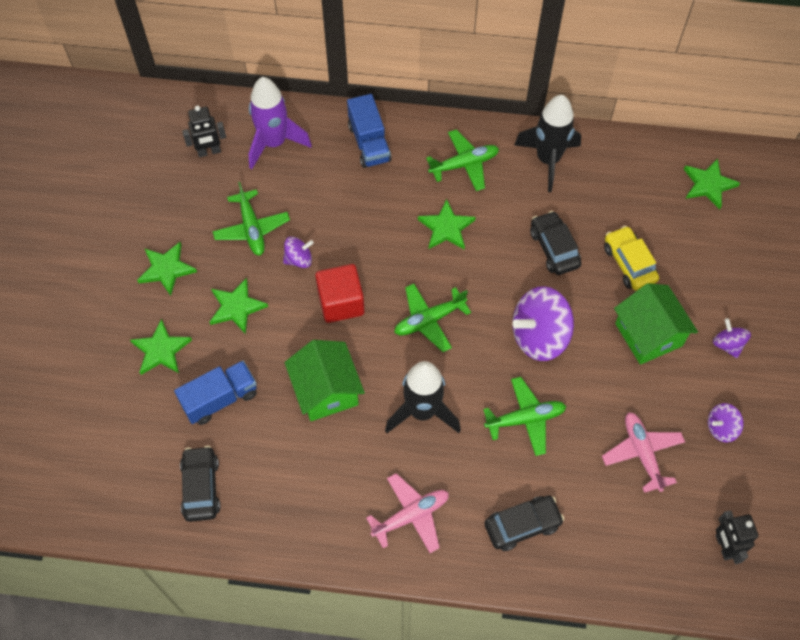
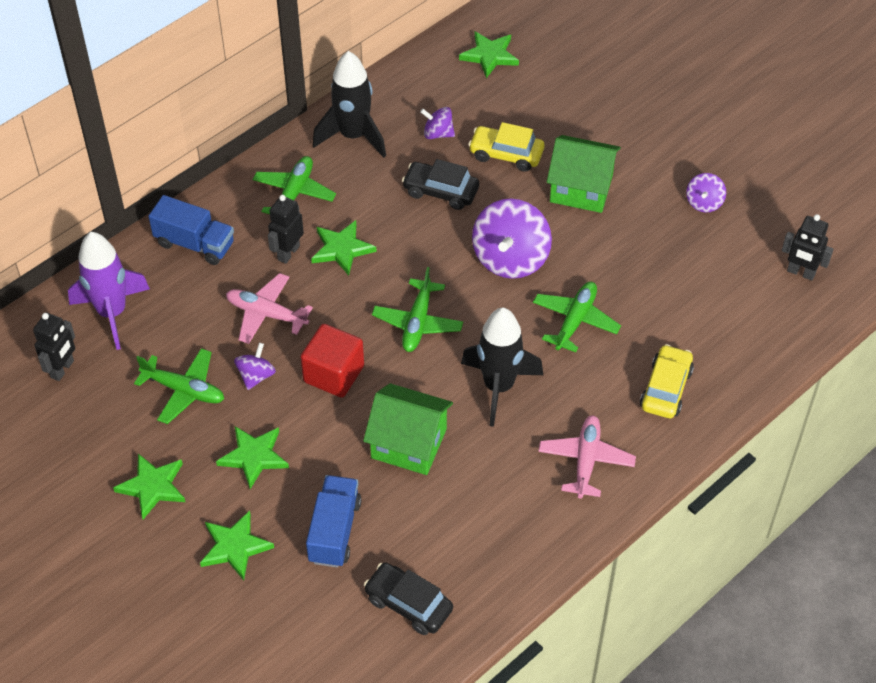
camera: 50 degrees left, 10 degrees down
black car [485,496,564,551] -> yellow car [640,344,694,418]
pink plane [602,412,685,493] -> pink plane moved to [226,273,313,344]
purple spinning top [713,318,751,358] -> purple spinning top moved to [420,107,455,139]
none -> black robot [268,195,304,264]

